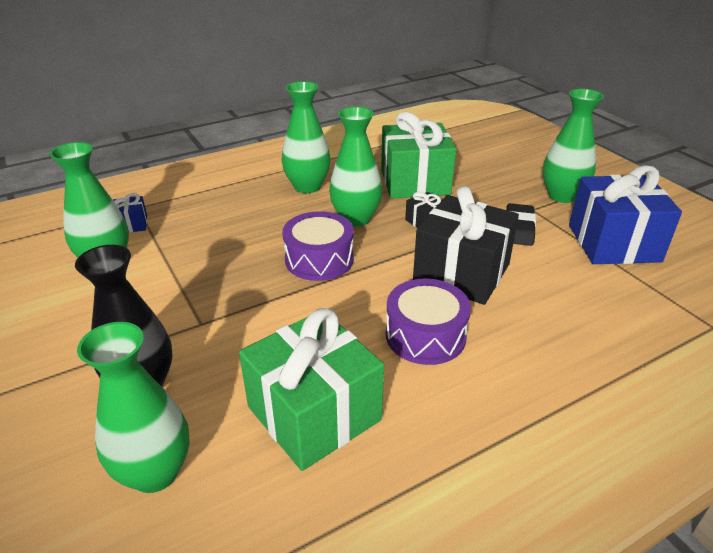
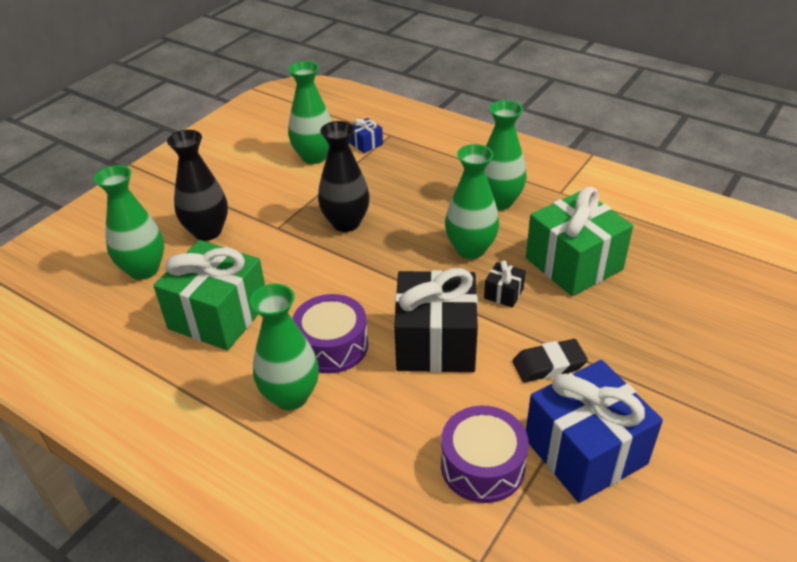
camera: 65 degrees right, 5 degrees up
purple drum [282,211,354,281] -> purple drum moved to [441,405,529,503]
green vase [543,89,604,203] -> green vase moved to [250,284,319,410]
none -> black vase [318,121,370,232]

